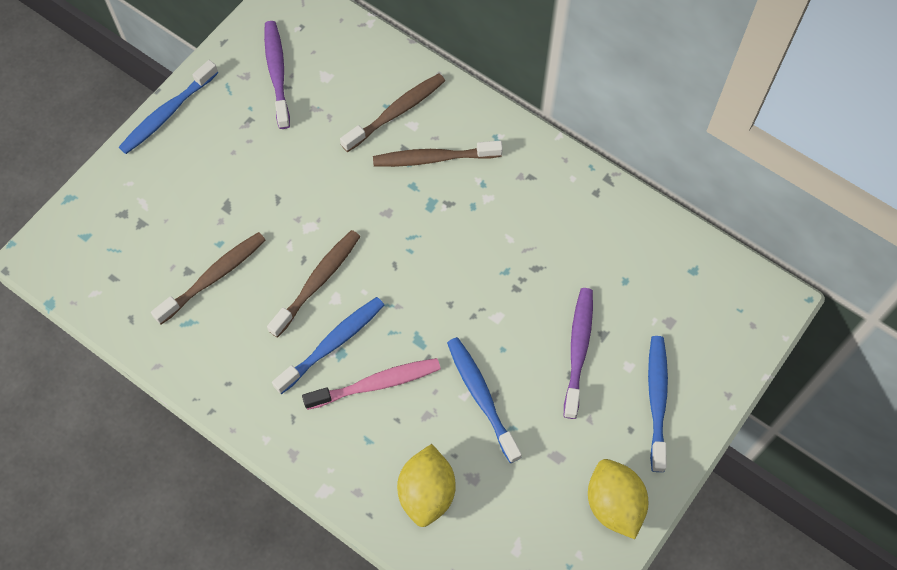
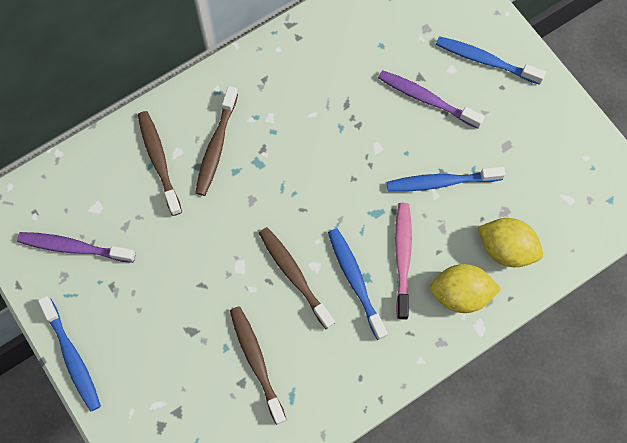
camera: 70 degrees left, 5 degrees up
yellow lemon [588,459,648,539] -> yellow lemon moved to [430,264,501,313]

